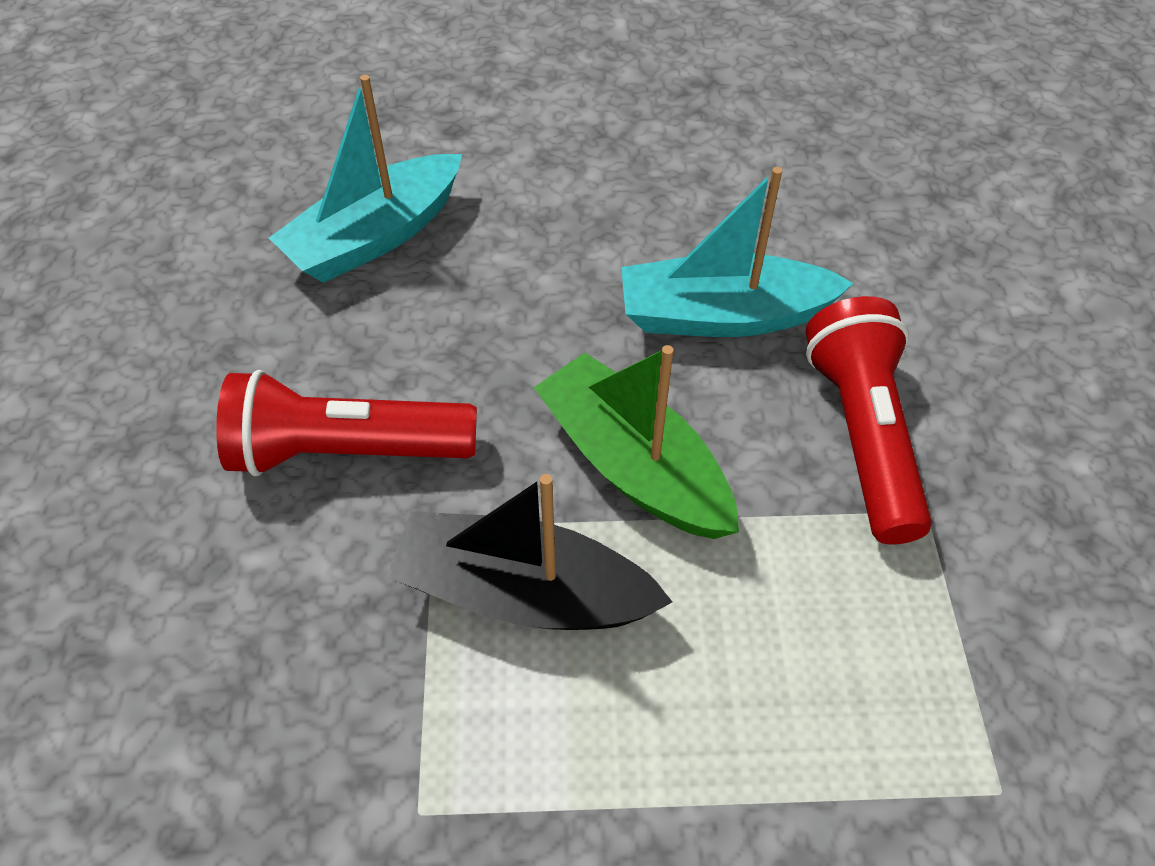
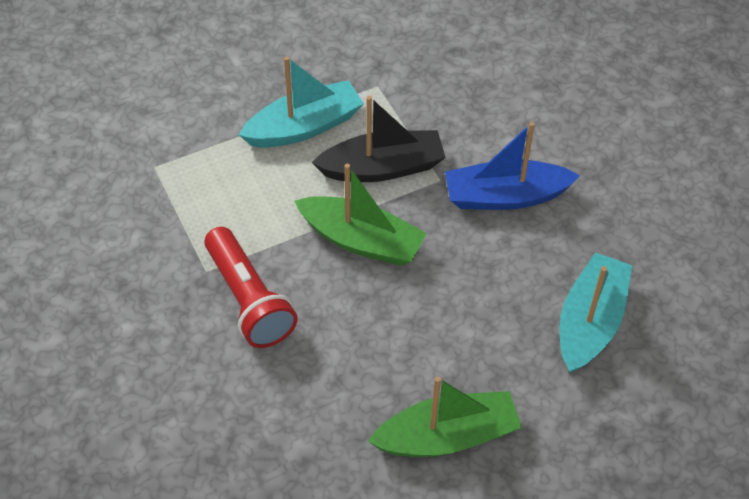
camera: 155 degrees right, 0 degrees up
red flashlight [216,370,477,476] -> blue boat [445,122,580,210]
turquoise boat [621,167,854,337] -> turquoise boat moved to [239,56,364,148]
none -> green boat [368,377,522,457]

